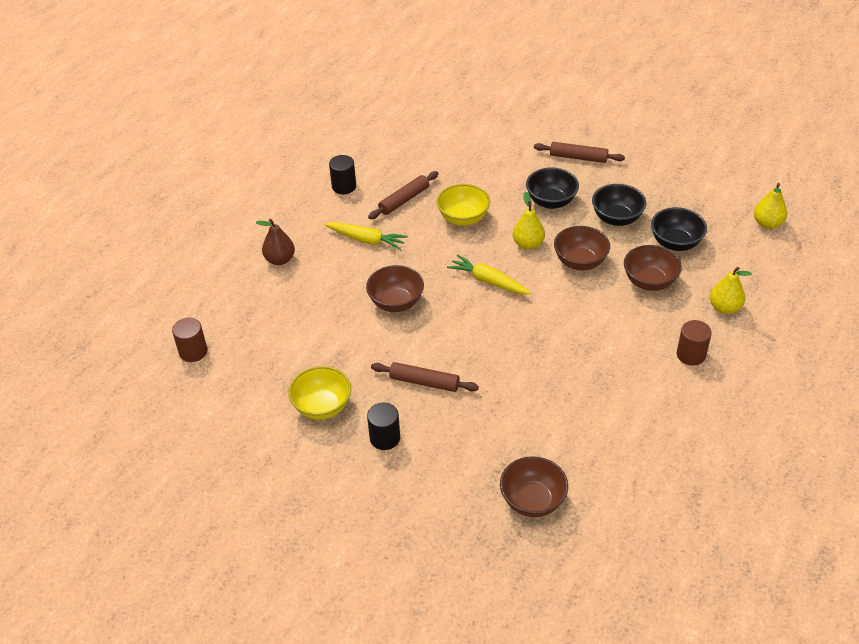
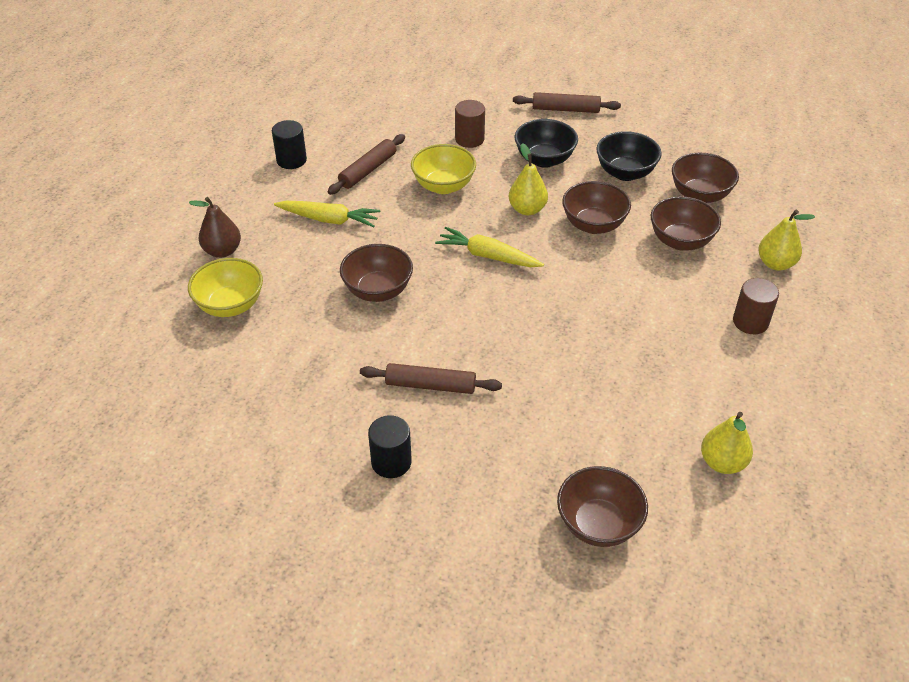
camera: 10 degrees left, 0 degrees up
brown cylinder [172,318,207,362] -> brown cylinder moved to [455,100,485,148]
yellow bowl [288,366,351,420] -> yellow bowl moved to [188,258,263,317]
black bowl [651,207,707,251] -> brown bowl [672,153,739,203]
yellow pear [754,183,787,229] -> yellow pear moved to [701,412,753,474]

